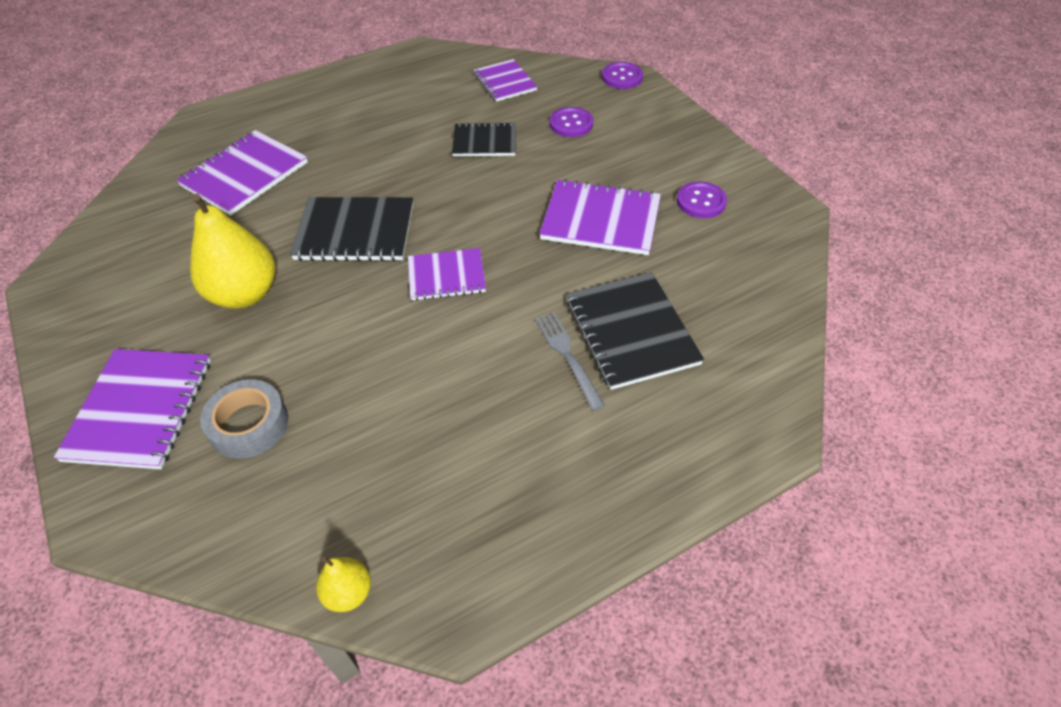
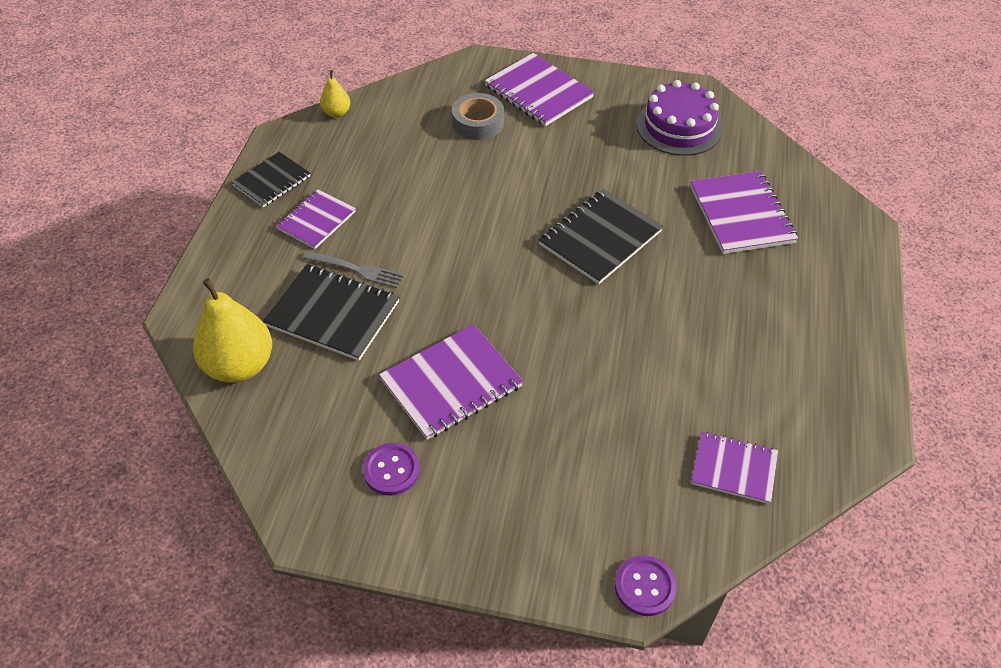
camera: 130 degrees right, 0 degrees up
yellow pear [190,194,276,309] -> yellow pear moved to [193,278,272,383]
purple notebook [408,248,486,301] -> purple notebook moved to [276,189,356,249]
black notebook [452,122,516,157] -> black notebook moved to [232,152,310,207]
purple button [549,107,593,137] -> none
none -> purple cake [636,80,722,156]

